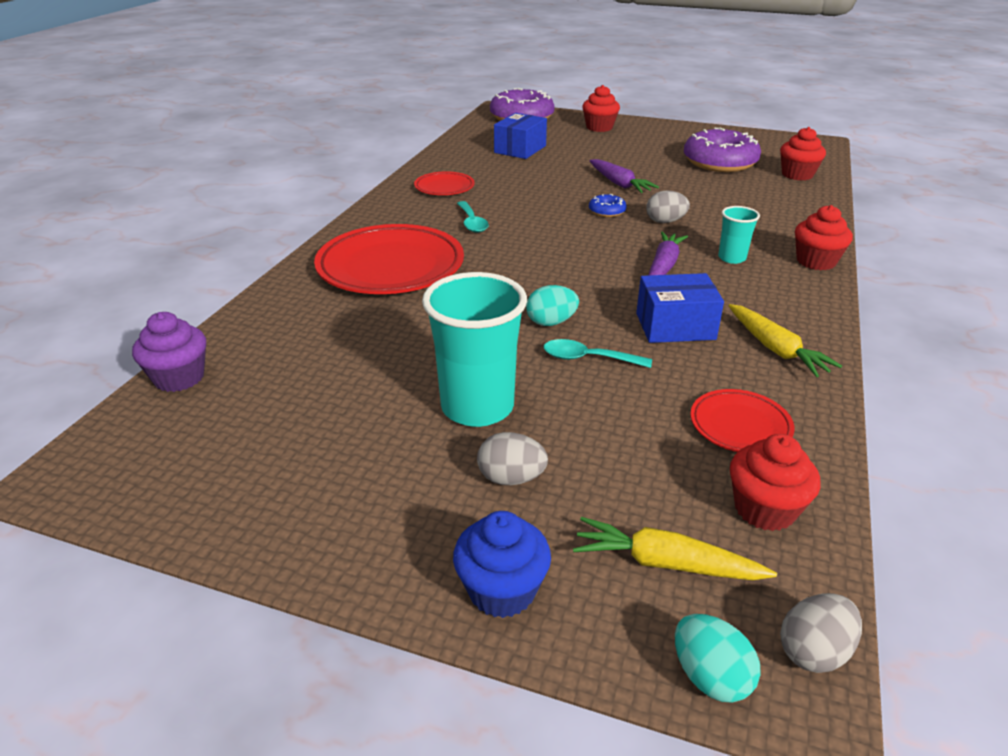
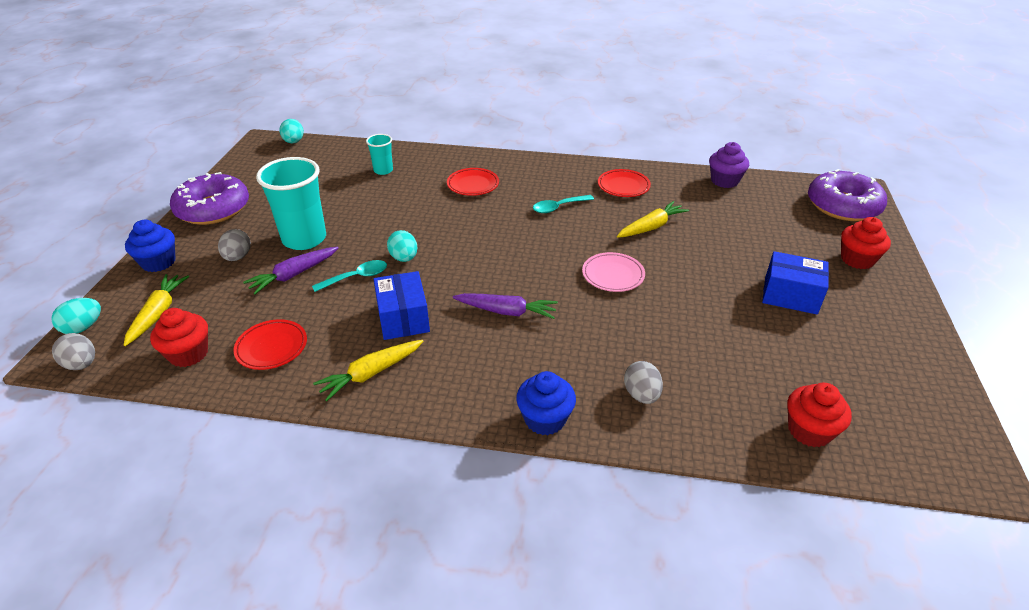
camera: 80 degrees right, 5 degrees up
purple cupcake [132,312,206,392] -> purple cupcake moved to [709,142,749,188]
red plate [314,224,464,294] -> red plate [447,168,499,196], size x0.50
blue box [494,113,547,159] -> blue box moved to [762,251,829,315]
turquoise spoon [544,339,652,368] -> turquoise spoon turned 60 degrees clockwise [312,260,387,292]
blue donut [589,194,627,217] -> pink plate [582,252,645,292]
purple carrot [590,159,659,193] -> purple carrot moved to [243,247,339,294]
grey egg [646,190,690,223] -> grey egg moved to [624,361,663,404]
purple donut [684,128,761,172] -> purple donut moved to [170,172,249,225]
turquoise cup [718,206,760,264] -> turquoise cup moved to [366,134,393,175]
red cupcake [795,205,853,270] -> blue cupcake [516,371,576,435]
none -> turquoise egg [279,119,304,143]
none -> yellow carrot [617,201,689,238]

